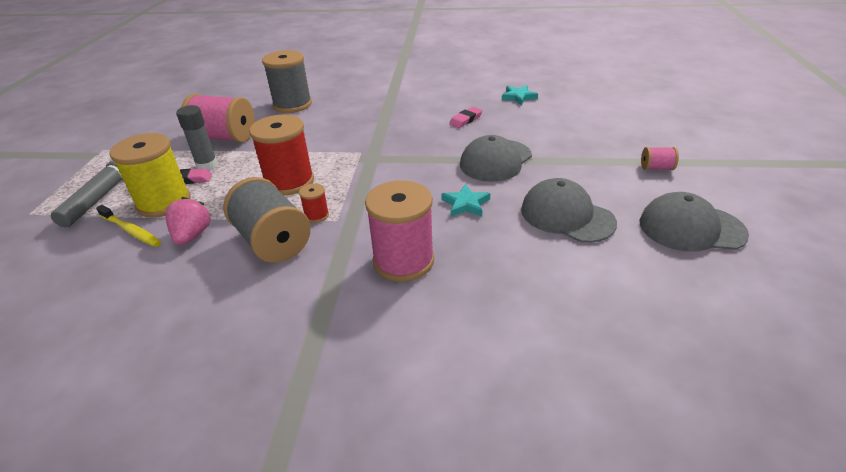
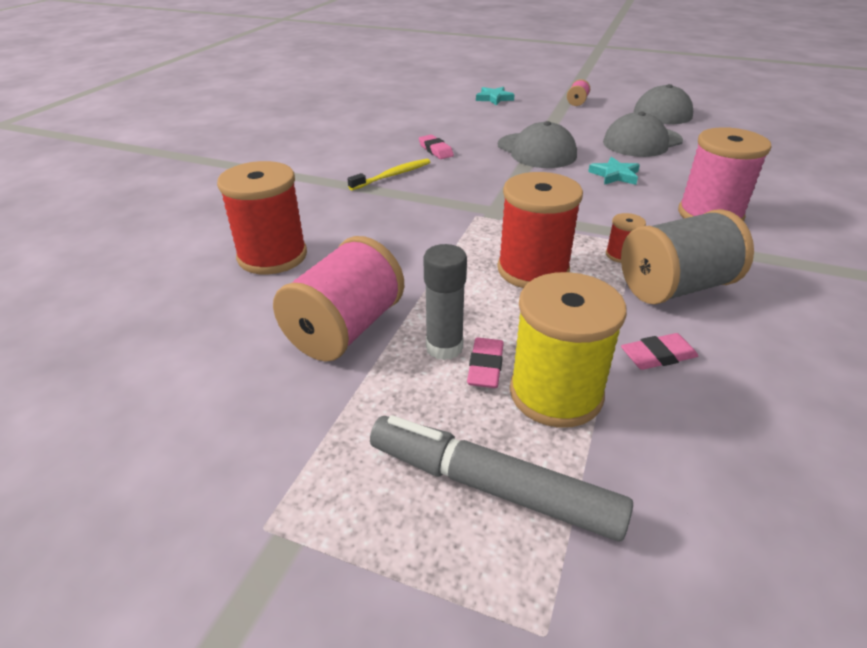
camera: 75 degrees left, 0 degrees up
yellow toothbrush [96,205,161,247] -> yellow toothbrush moved to [347,158,430,190]
pink strawberry [165,197,211,245] -> pink eraser [621,333,698,370]
grey spool [262,50,312,113] -> red spool [217,161,307,274]
turquoise star [502,85,538,105] -> turquoise star moved to [476,87,515,105]

